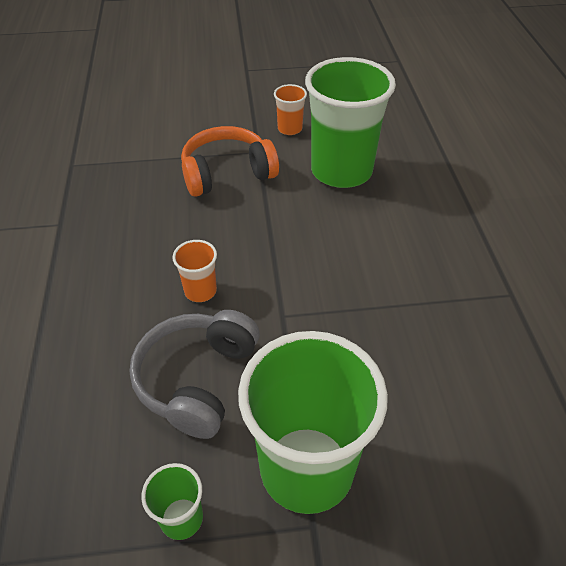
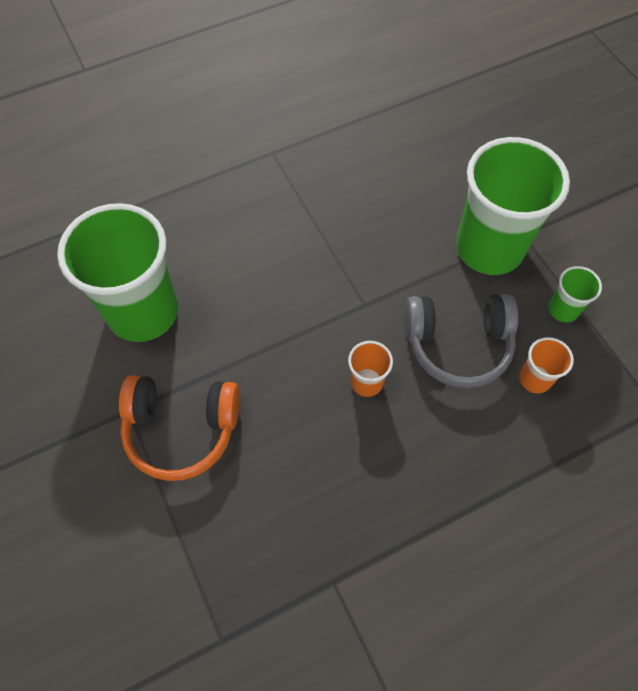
camera: 110 degrees left, 15 degrees up
orange headphones [181,126,279,197] -> orange headphones turned 45 degrees counterclockwise [119,375,240,481]
orange cup [274,84,307,135] -> orange cup moved to [519,337,574,393]

